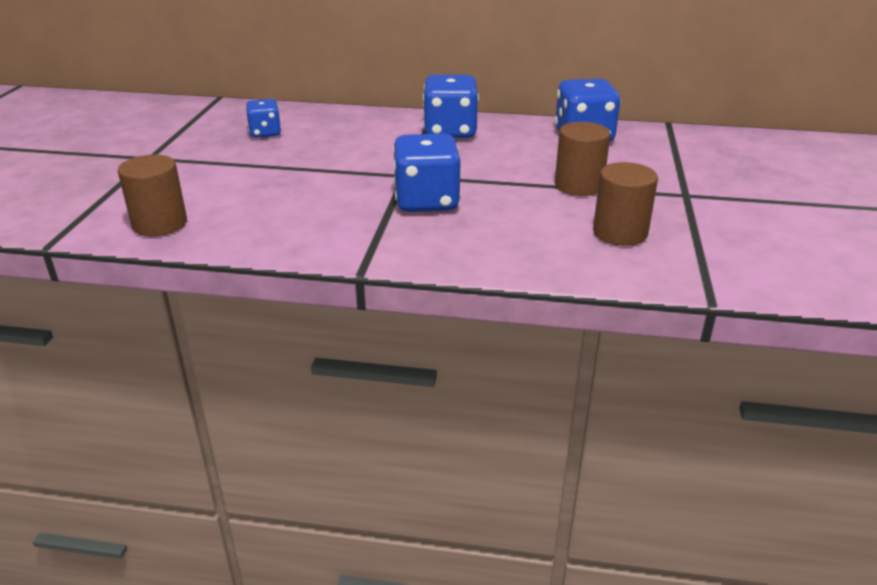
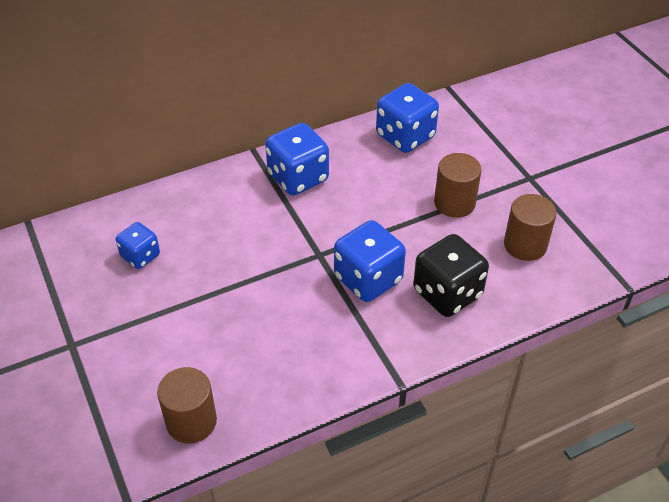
camera: 35 degrees left, 15 degrees up
none -> black dice [413,234,489,317]

